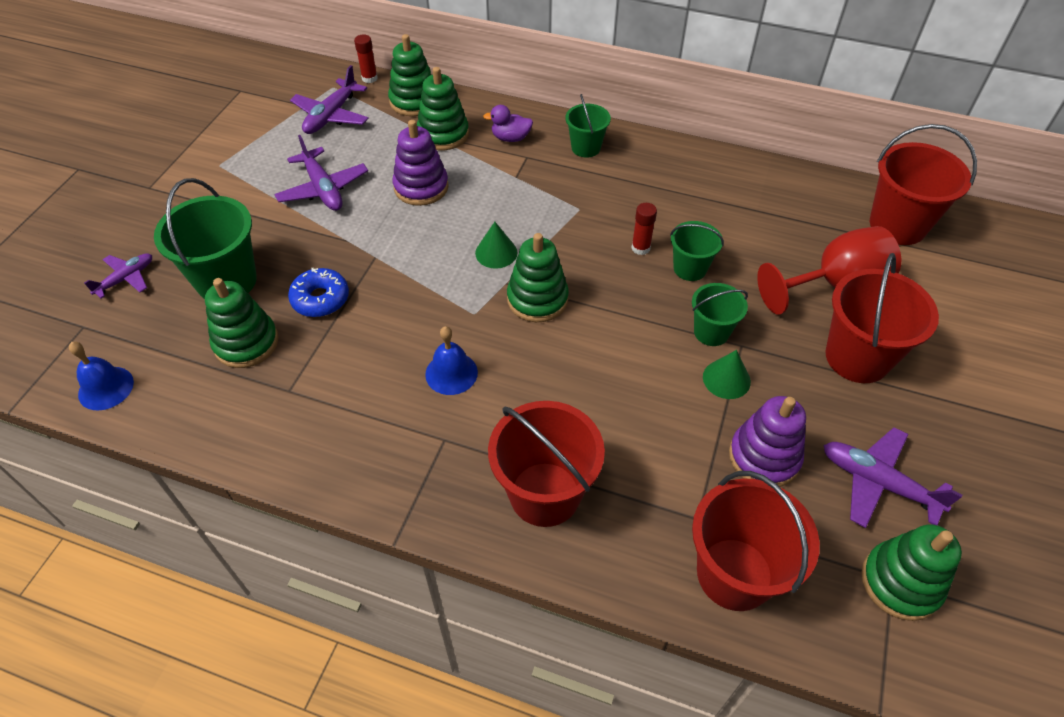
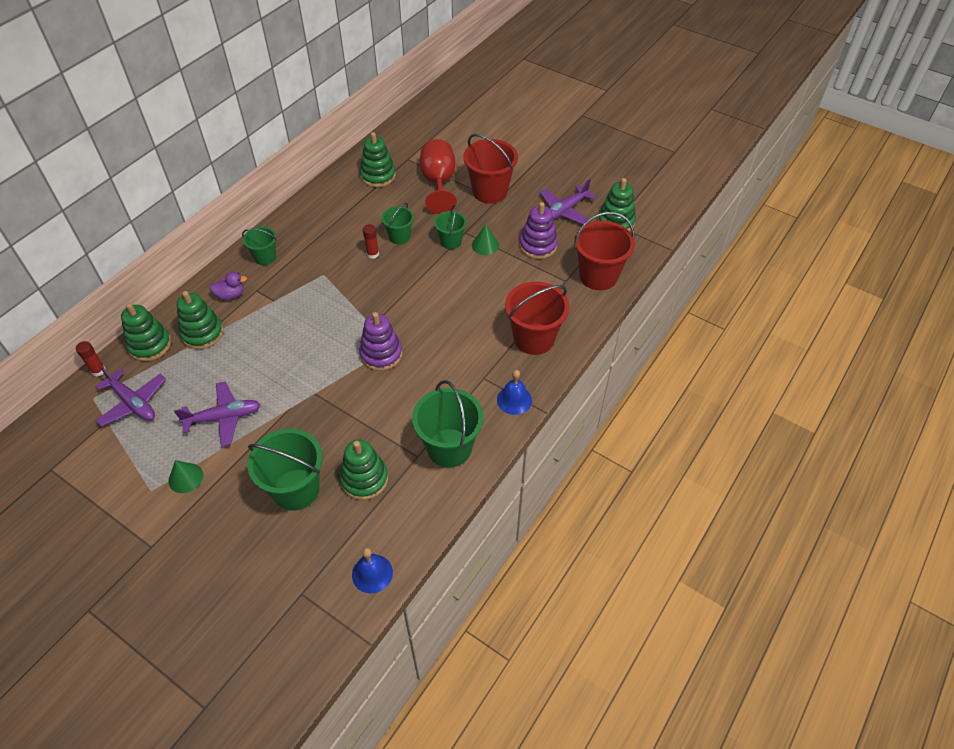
camera: 75 degrees left, 0 degrees up
purple plane [84,253,152,298] -> none
blue donut [288,268,349,317] -> none
purple stacking toy [393,120,449,206] -> purple stacking toy moved to [359,312,403,371]
blue bell [425,326,478,395] -> blue bell moved to [497,370,532,415]
green cone [475,222,517,269] -> green cone moved to [168,460,203,493]
purple duck [483,105,533,142] -> purple duck turned 120 degrees counterclockwise [209,272,247,300]
green stacking toy [507,233,569,322] -> green stacking toy moved to [360,132,396,187]
red bucket [870,124,977,245] -> none
none -> green bucket [412,380,484,468]

